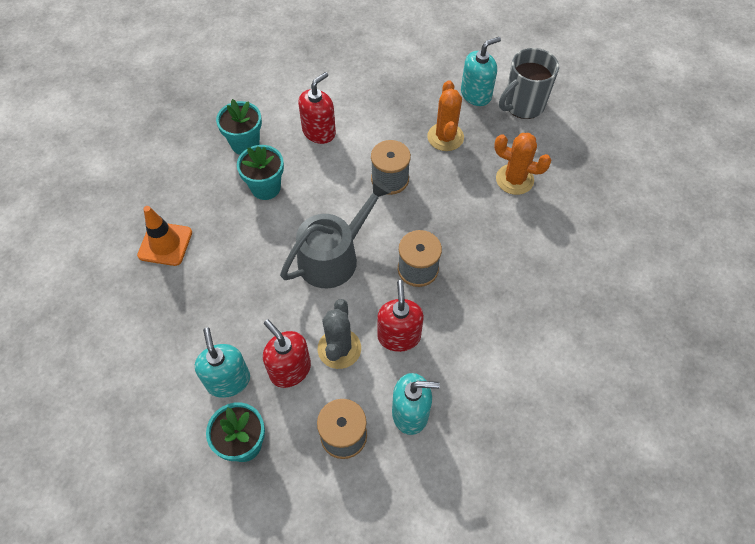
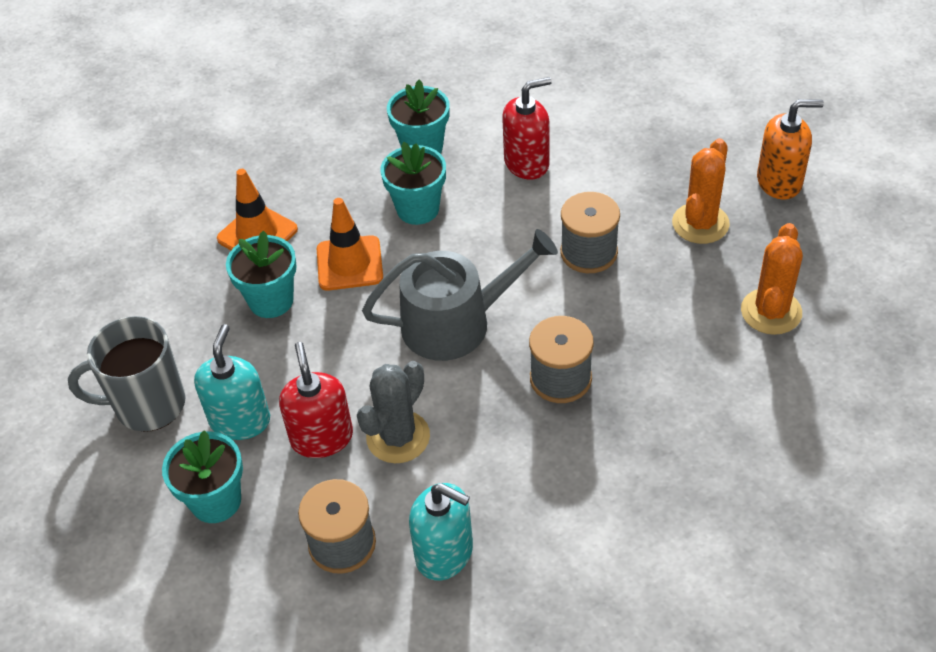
camera: 30 degrees right, 10 degrees down
red soap dispenser [377,280,424,352] -> none
turquoise soap dispenser [461,37,501,106] -> orange soap dispenser [757,99,824,199]
orange cactus [494,133,551,195] -> orange cactus turned 60 degrees clockwise [741,223,803,335]
grey mug [499,48,559,119] -> grey mug moved to [68,316,186,432]
none -> turquoise flower pot [226,230,297,318]
none -> orange traffic cone [317,198,383,291]

